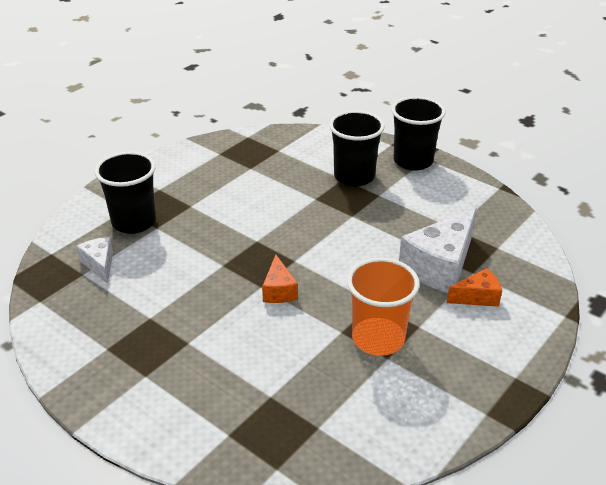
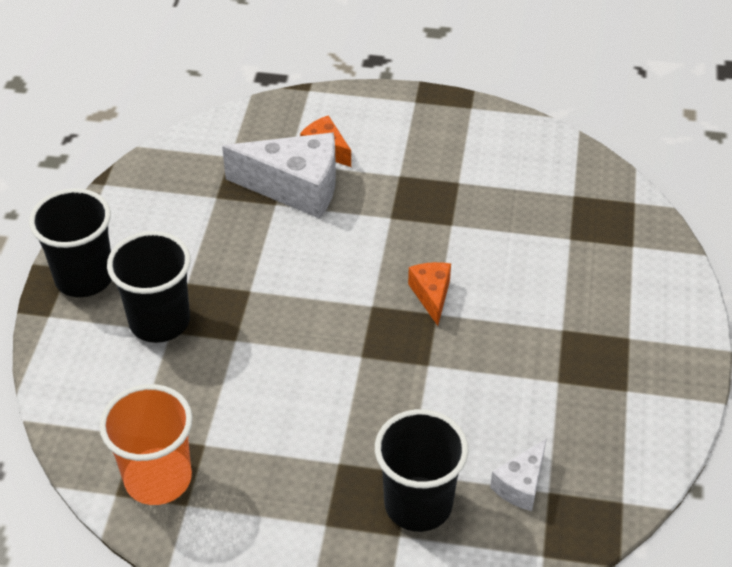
camera: 120 degrees left, 10 degrees up
orange cheese [262,255,298,303] -> orange cheese turned 60 degrees counterclockwise [408,262,451,326]
orange cup [347,258,420,356] -> orange cup moved to [99,384,193,505]

